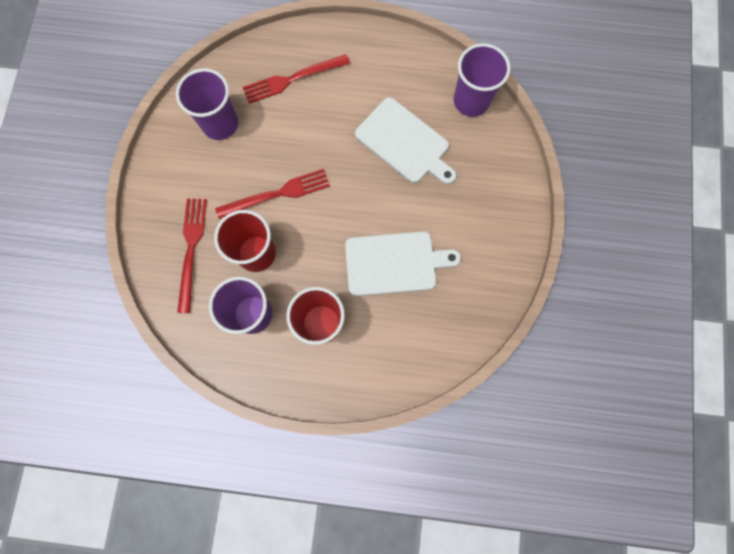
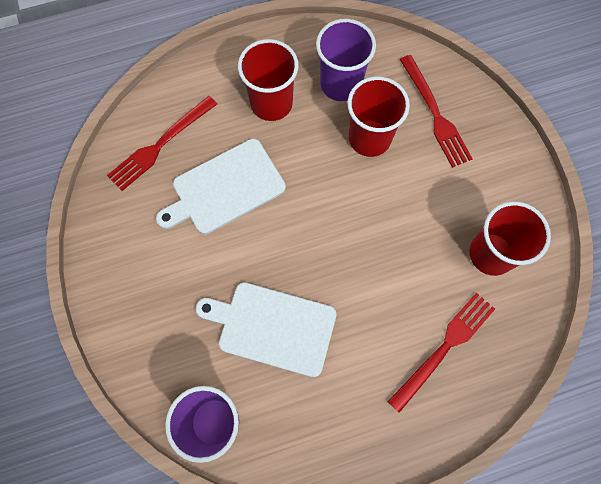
camera: 155 degrees right, 5 degrees down
purple cup [176,68,238,140] -> red cup [469,201,551,276]
red fork [215,169,330,219] -> red fork moved to [107,96,217,191]

